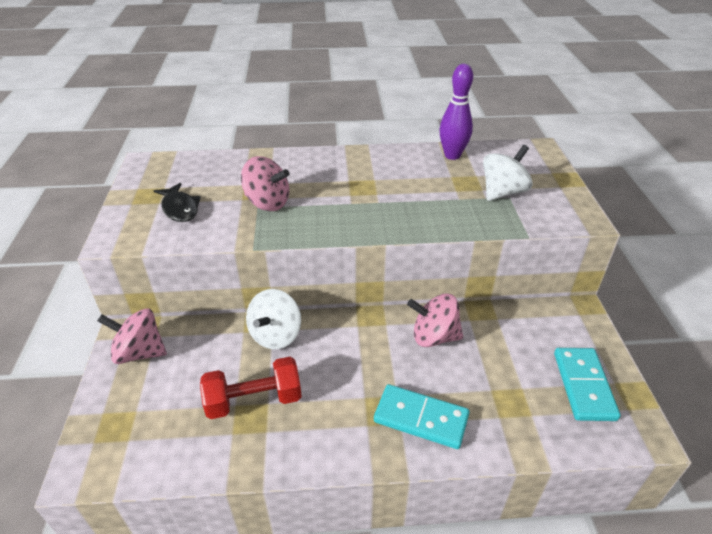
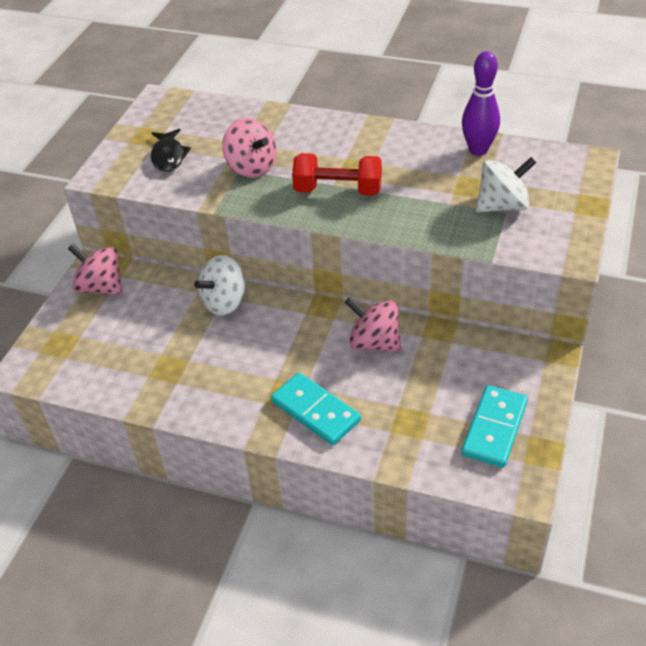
camera: 25 degrees right, 5 degrees up
red dumbbell [200,357,302,419] -> red dumbbell moved to [292,153,382,196]

